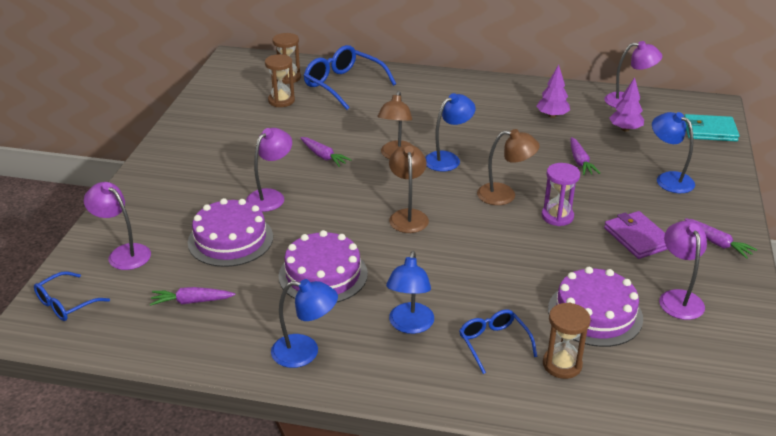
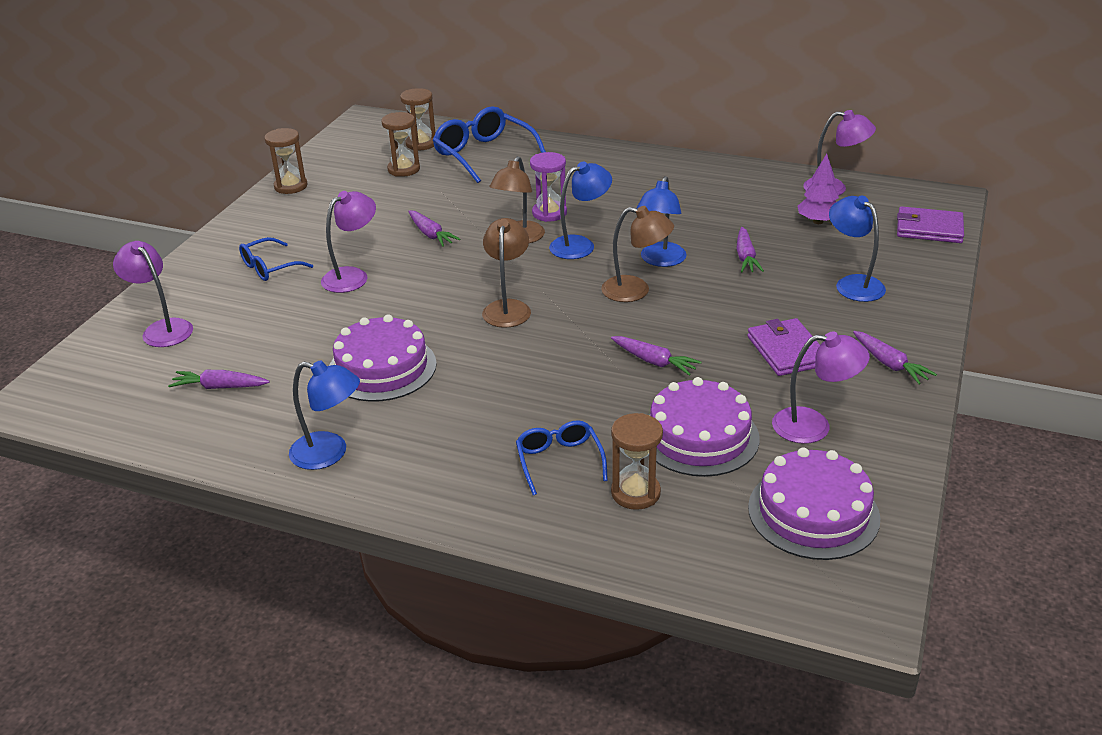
camera: 10 degrees right, 0 degrees up
blue glasses [34,271,110,321] -> blue glasses moved to [239,237,313,281]
purple cake [188,198,273,267] -> purple cake moved to [748,447,880,560]
blue lamp [386,251,434,334] -> blue lamp moved to [637,176,687,267]
purple tree [536,65,570,118] -> none
purple hourglass [541,163,580,226] -> purple hourglass moved to [530,152,567,222]
purple lamp [659,221,707,320] -> purple lamp turned 90 degrees clockwise [772,331,870,444]
turquoise wallet [684,114,739,141] -> purple wallet [897,206,964,243]
none -> brown hourglass [264,128,308,194]
none -> purple carrot [611,336,701,376]

